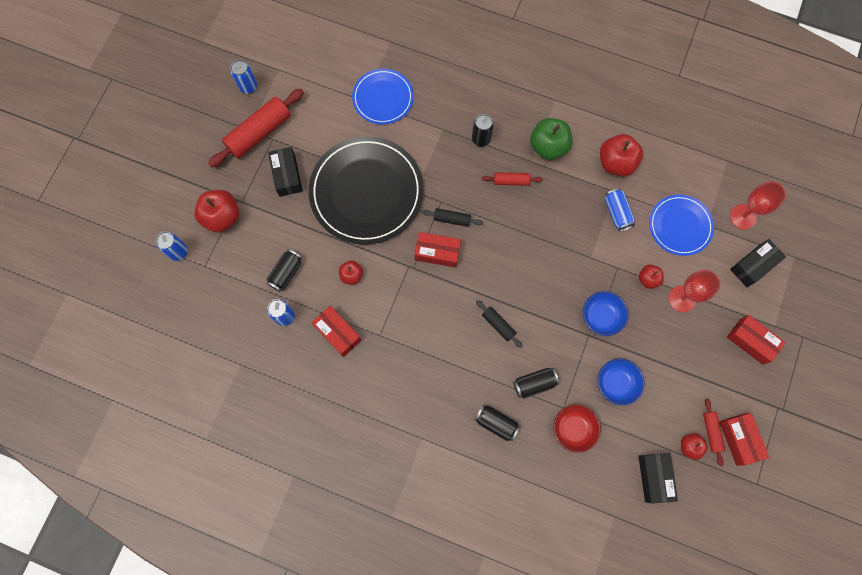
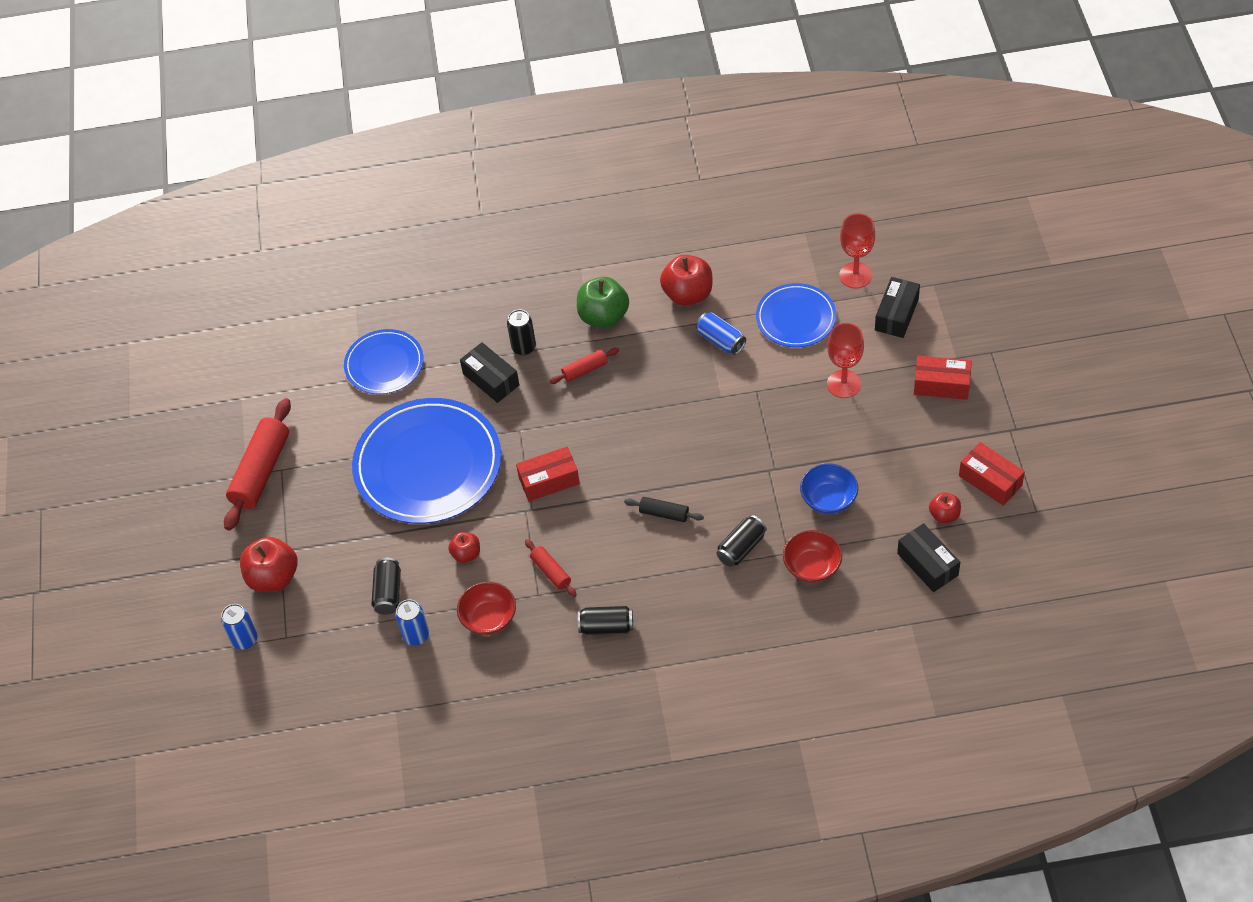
camera: 25 degrees left, 20 degrees down
blue can [230,60,257,94] -> none
black box [268,147,303,197] -> black box moved to [460,342,519,403]
black plate [309,136,424,245] -> blue plate [352,398,501,524]
red box [312,306,361,357] -> red bowl [457,582,516,635]
black rolling pin [422,208,483,227] -> none
black can [475,404,520,441] -> black can moved to [578,606,633,635]
blue bowl [583,291,628,336] -> none
red apple [639,265,664,289] -> none
red rolling pin [703,399,725,466] -> red rolling pin moved to [525,539,577,597]

